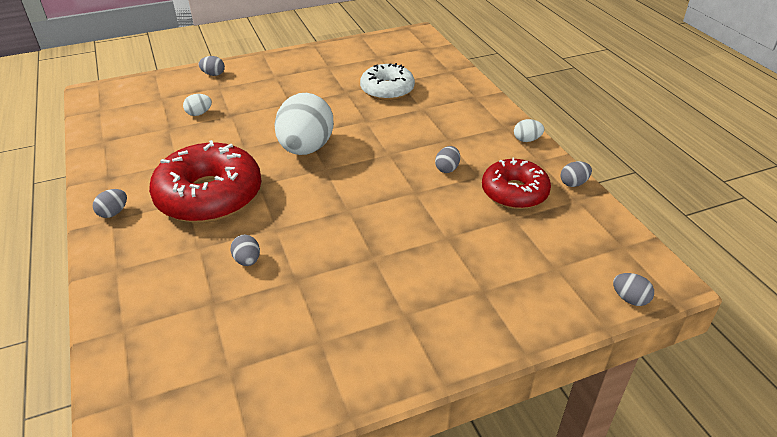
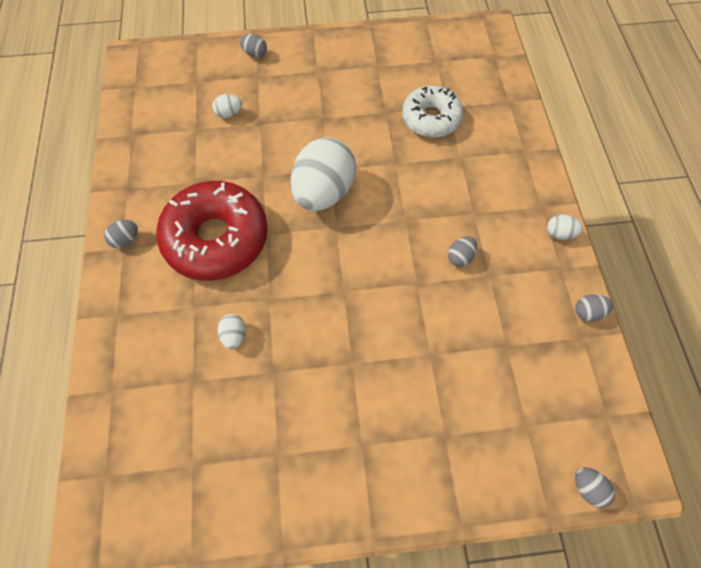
camera: 15 degrees right, 25 degrees up
grey egg [230,235,260,266] -> white egg [218,314,246,349]
red donut [482,157,551,209] -> none

